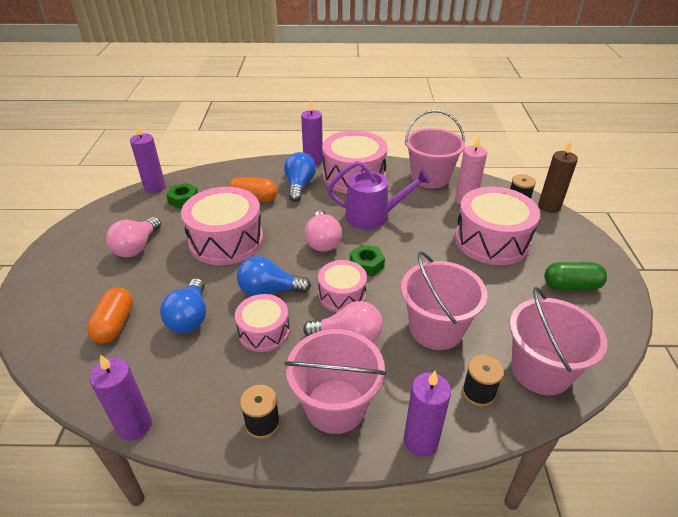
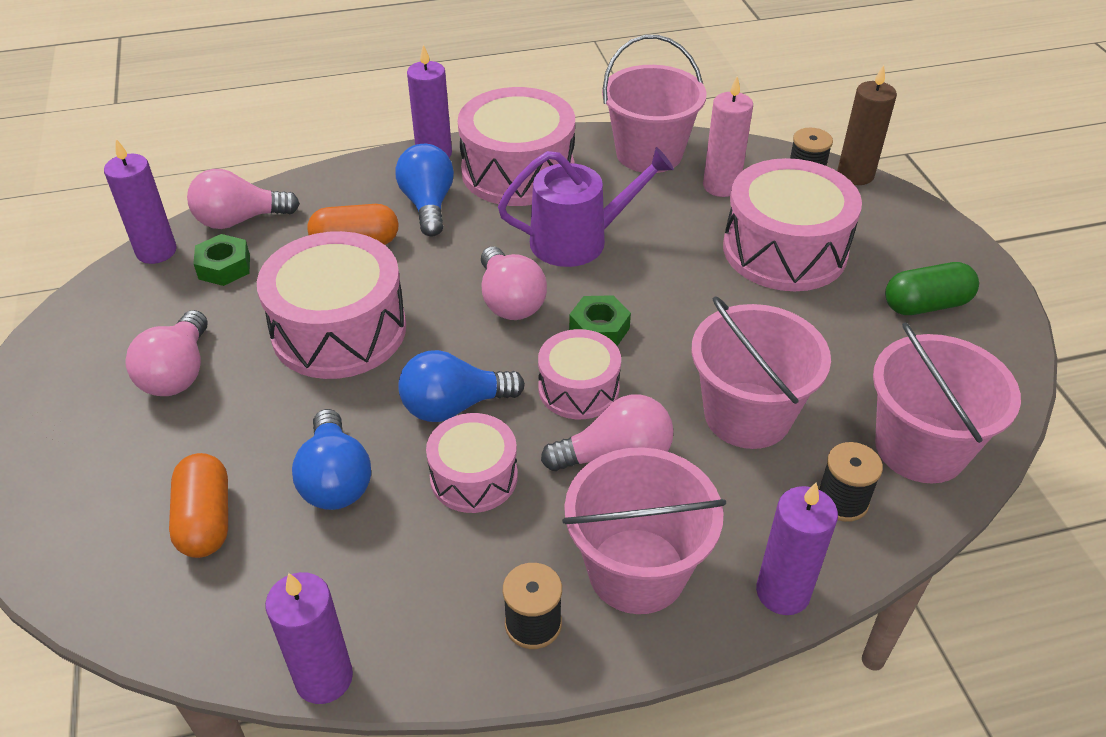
camera: 15 degrees left, 5 degrees up
none -> pink light bulb [187,169,300,229]

